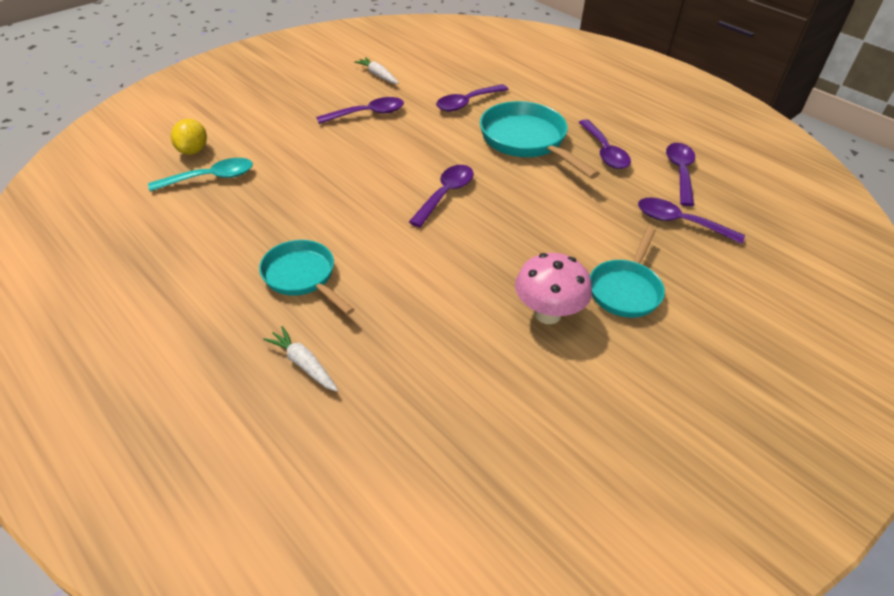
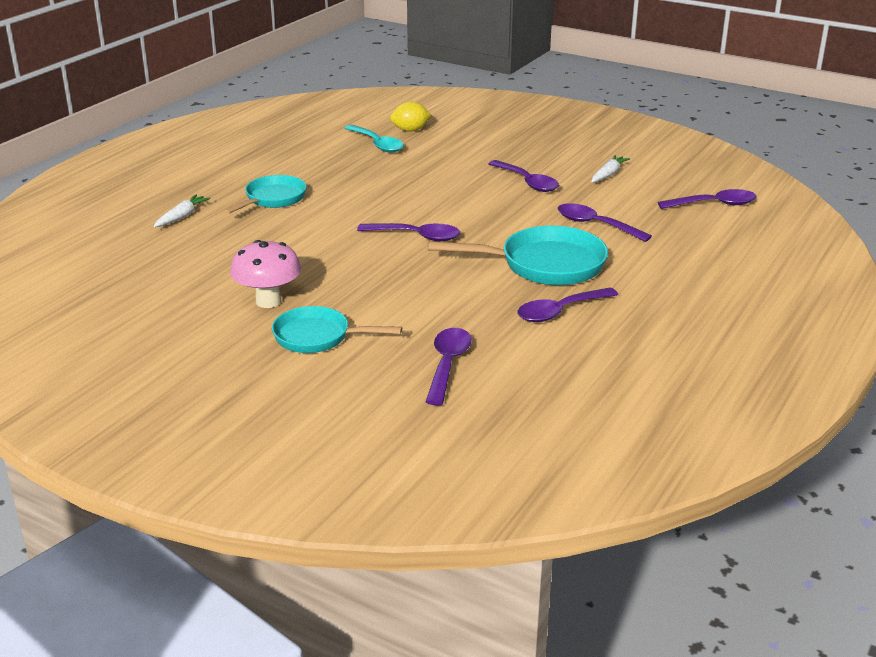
camera: 75 degrees right, 15 degrees down
turquoise pan [480,101,600,179] -> turquoise pan turned 45 degrees clockwise [428,226,608,285]
purple spoon [666,143,695,206] -> purple spoon moved to [658,189,757,209]

